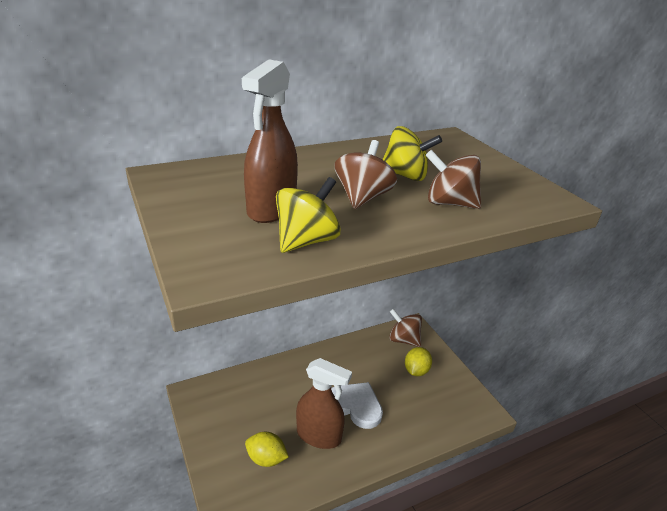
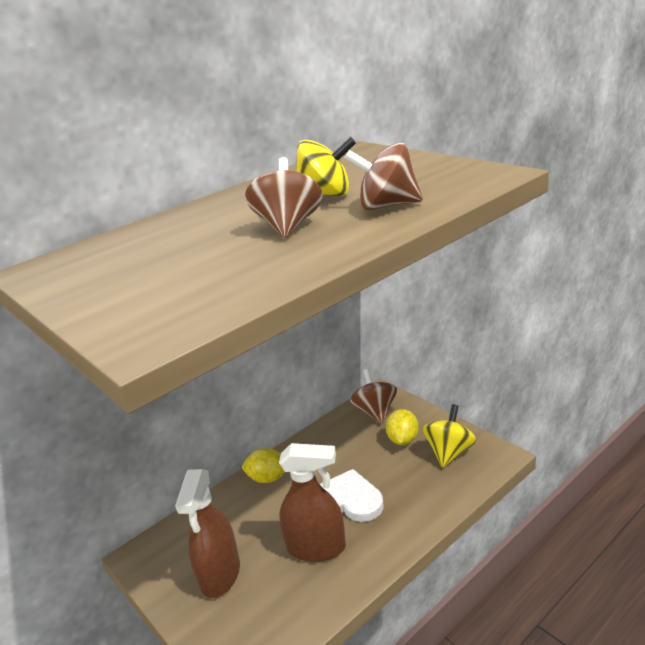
camera: 10 degrees left, 5 degrees down
brown spray bottle [242,59,298,223] -> brown spray bottle moved to [175,469,240,598]
yellow lemon [245,432,289,467] -> yellow lemon moved to [242,448,285,483]
yellow spinning top [276,177,341,253] -> yellow spinning top moved to [422,404,476,468]
brown spinning top [389,309,422,347] -> brown spinning top turned 60 degrees clockwise [350,369,397,424]

